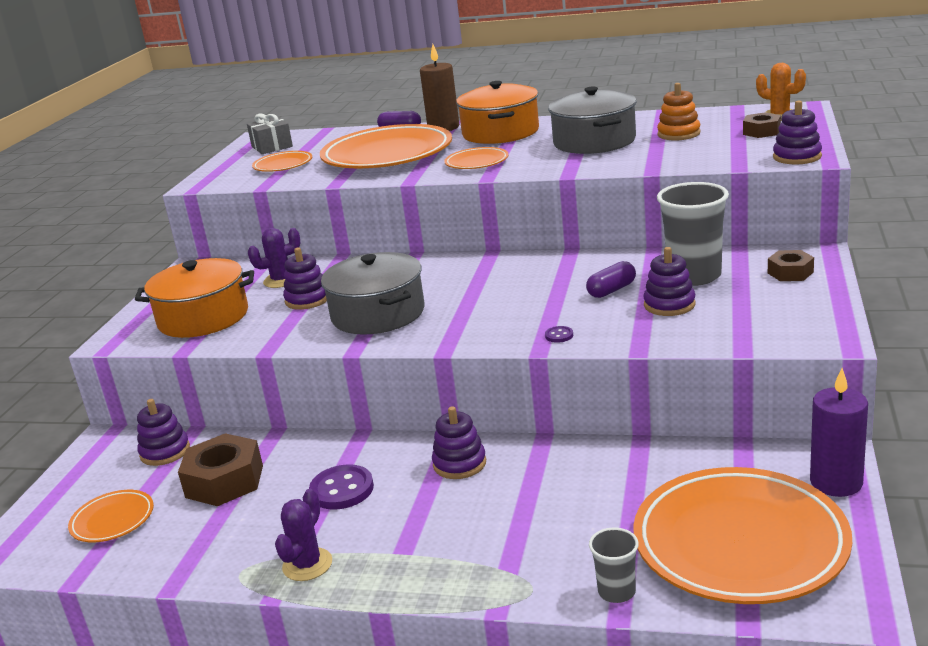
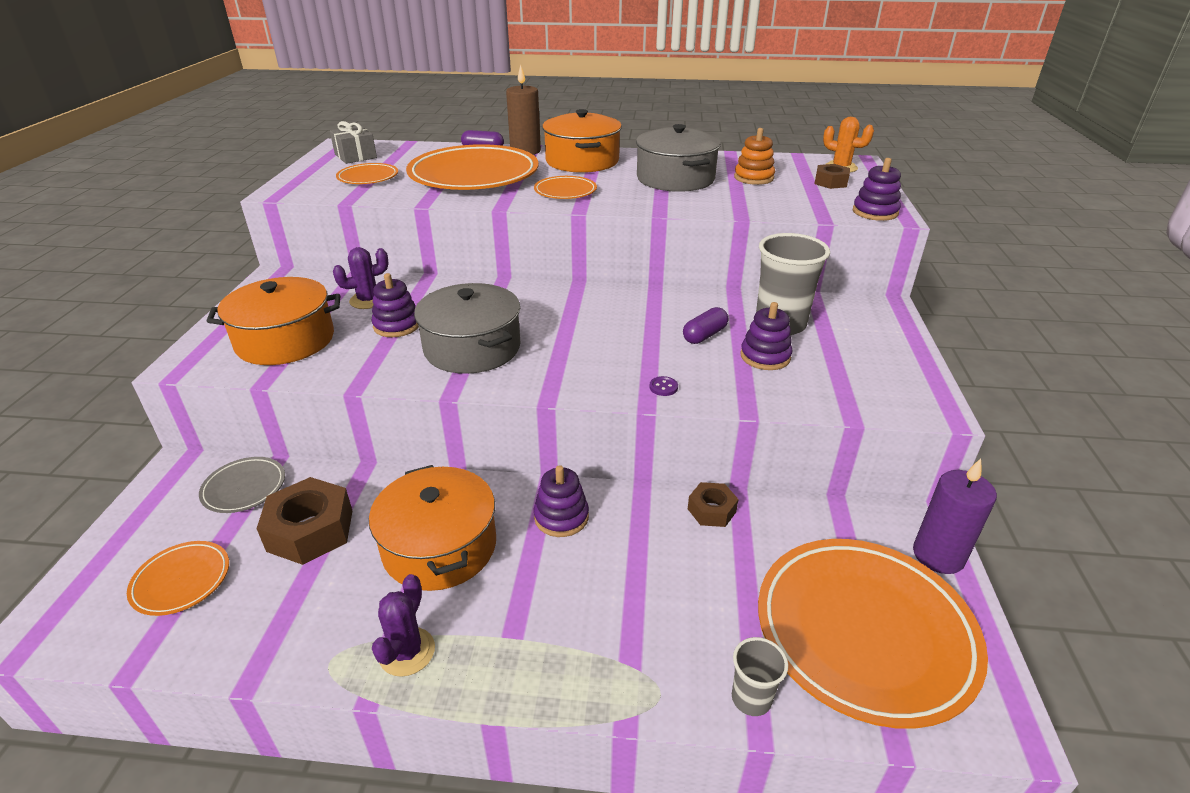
camera: 10 degrees left, 10 degrees up
purple stacking toy [137,399,190,466] -> grey plate [199,457,285,513]
purple button [309,464,374,510] -> orange pot [369,465,496,591]
brown nut [768,250,814,281] -> brown nut moved to [688,482,739,527]

